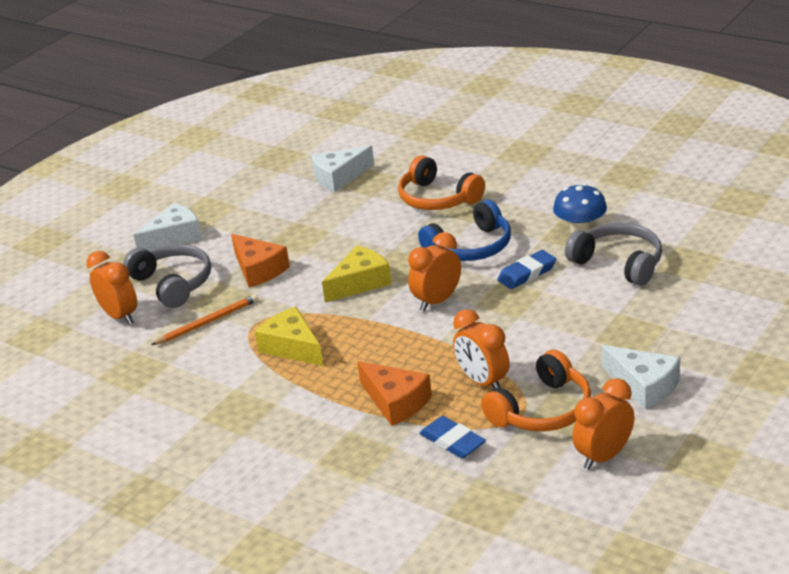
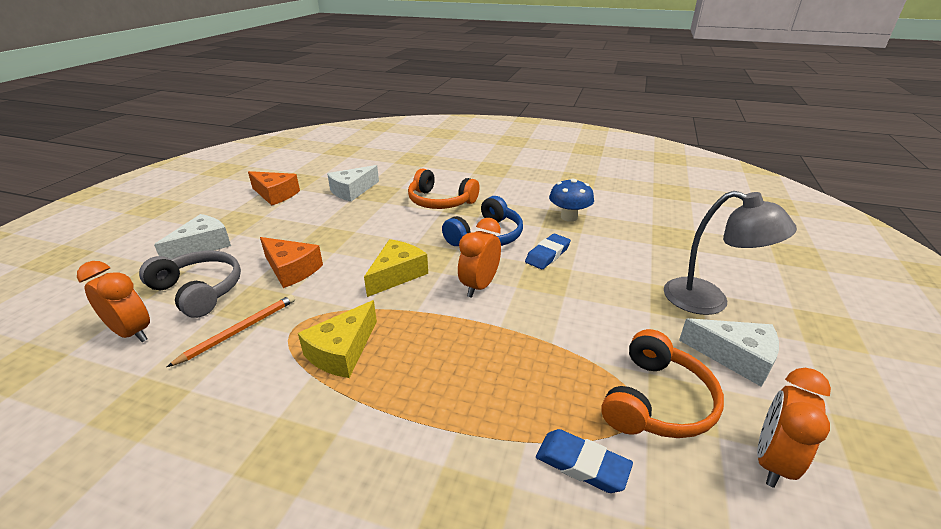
camera: 20 degrees left, 0 degrees up
yellow cheese [254,307,324,366] -> yellow cheese turned 90 degrees counterclockwise [298,300,377,378]
orange cheese [357,361,432,426] -> orange cheese moved to [248,171,300,206]
orange clock [453,309,510,389] -> none
grey headphones [565,223,662,286] -> none
none -> grey lamp [664,191,797,315]

